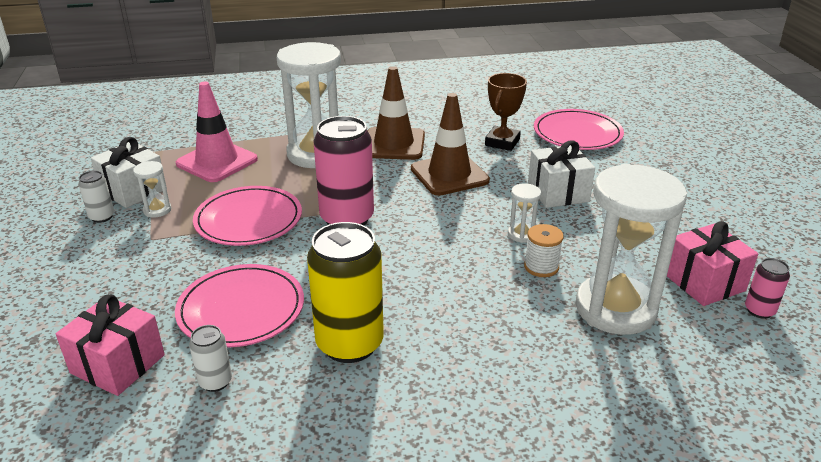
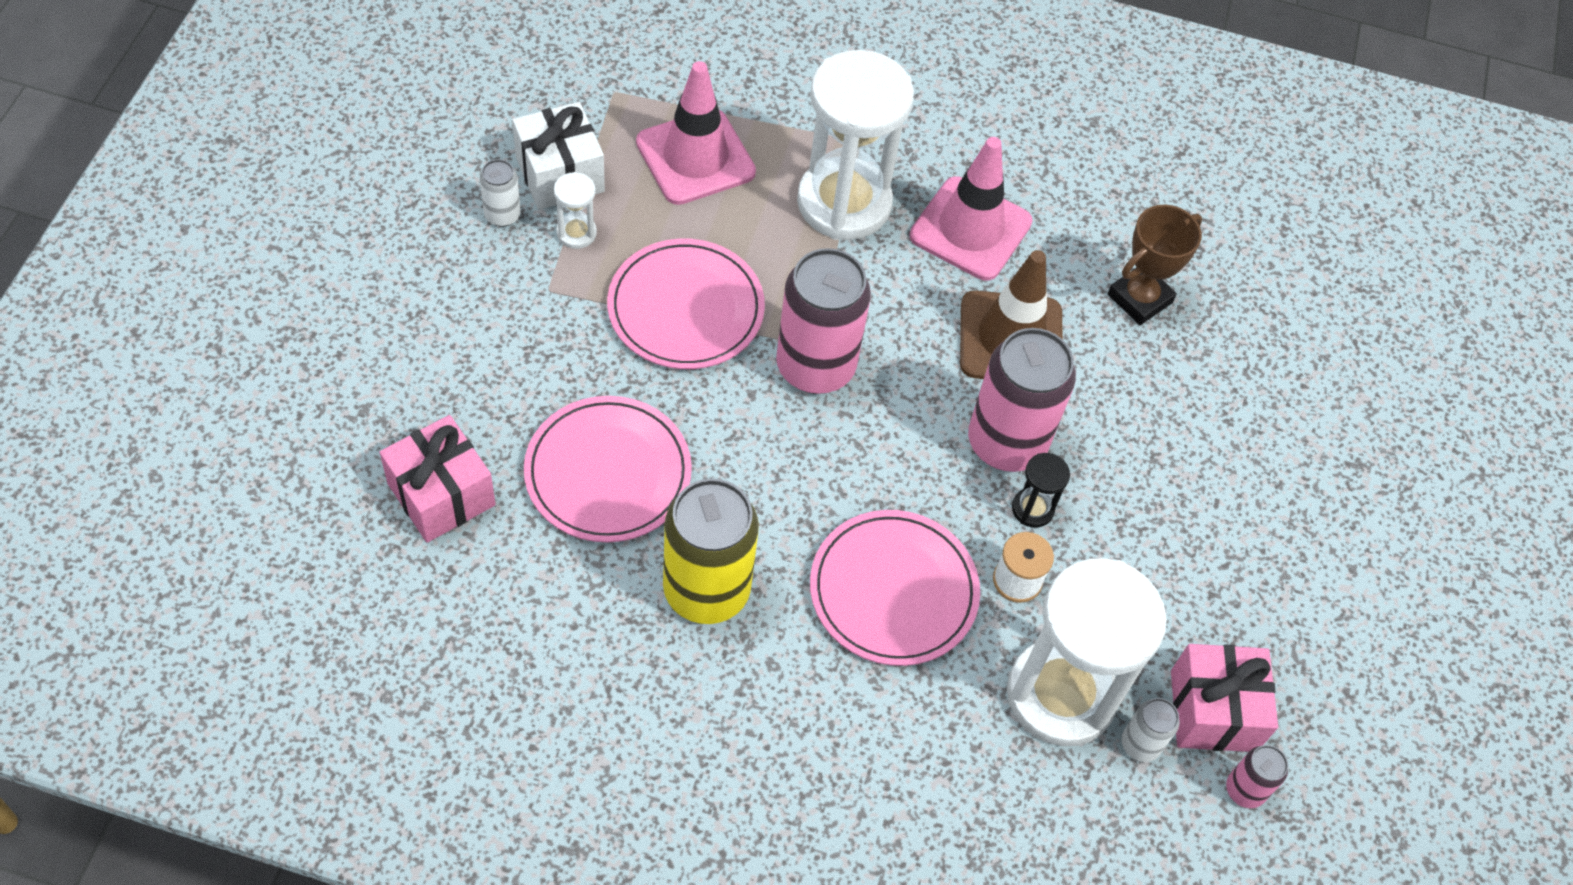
camera: 20 degrees right, 25 degrees up
white can [189,325,232,392] -> white can moved to [1122,698,1179,762]
brown traffic cone [367,66,425,160] -> pink traffic cone [909,137,1032,281]
white hourglass [508,183,541,243] -> black hourglass [1012,453,1070,528]
white gift [528,141,595,208] -> none
pink plate [534,109,624,150] -> pink plate moved to [810,510,980,666]
none -> pink can [968,328,1076,472]

